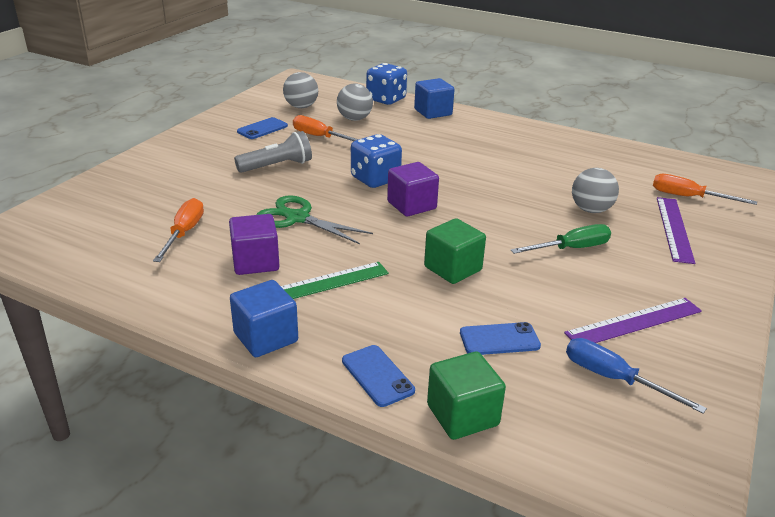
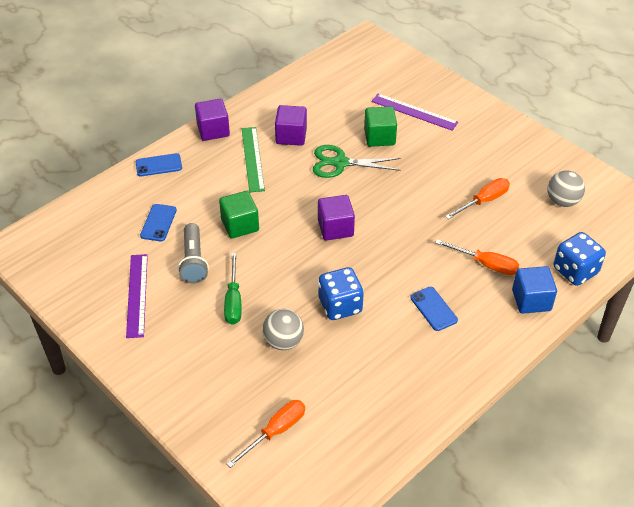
camera: 110 degrees right, 15 degrees up
orange screwdriver [153,198,204,262] -> orange screwdriver moved to [435,239,519,275]
blue cube [230,280,298,357] -> purple cube [195,99,230,141]
grey flashlight [234,131,312,173] -> grey flashlight moved to [178,223,209,283]
blue phone [237,117,288,139] -> blue phone moved to [410,287,458,331]
green scissors [256,195,373,244] -> green scissors turned 135 degrees counterclockwise [313,145,401,178]
grey ball [337,83,373,121] -> none
blue dice [351,134,402,188] -> blue dice moved to [318,267,364,320]
green cube [427,351,506,440] -> green cube moved to [364,106,397,147]
blue screwdriver [566,338,707,414] -> none
purple ruler [657,197,695,264] -> purple ruler moved to [371,94,458,131]

